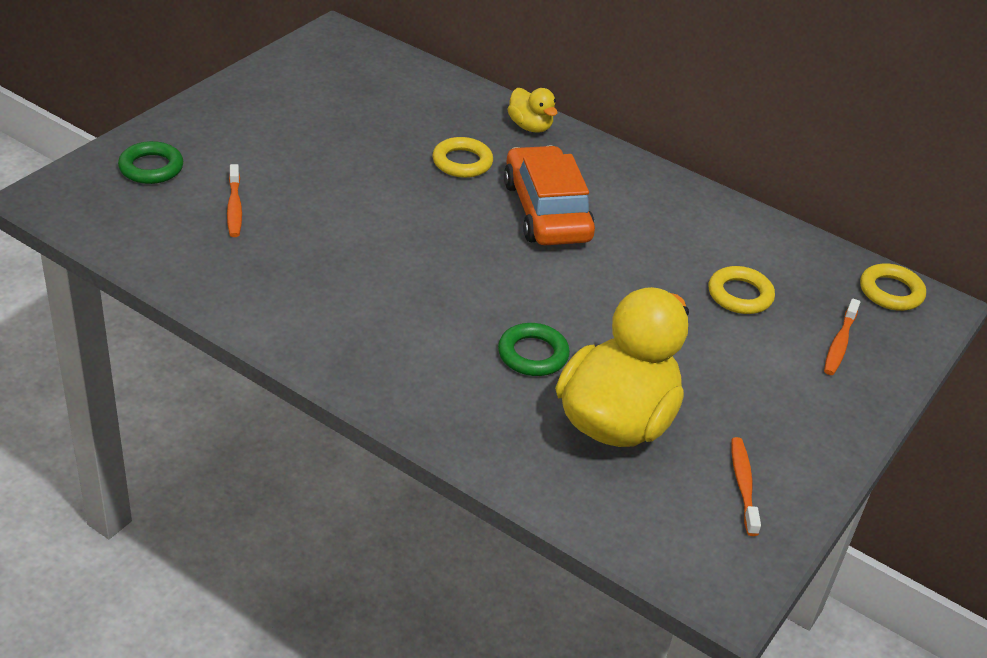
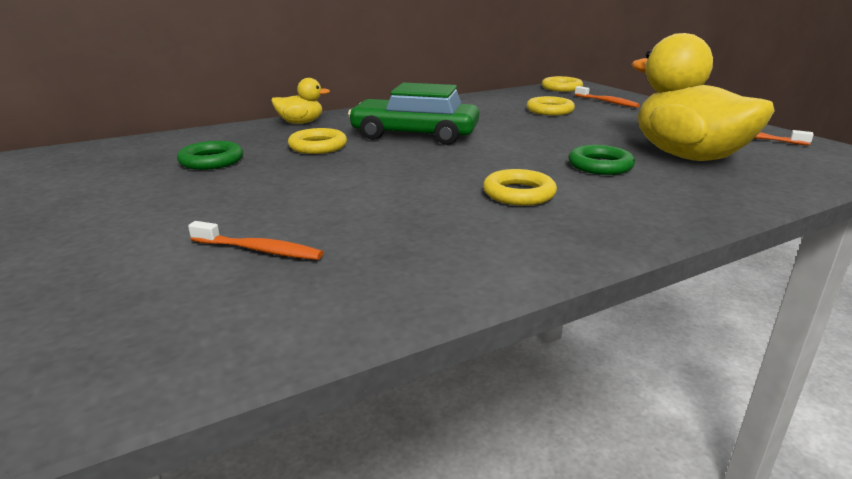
camera: 60 degrees left, 15 degrees down
green ring [118,141,183,184] -> green ring moved to [177,141,243,170]
orange car [504,146,595,245] -> green car [348,82,479,145]
none -> yellow ring [483,169,557,206]

